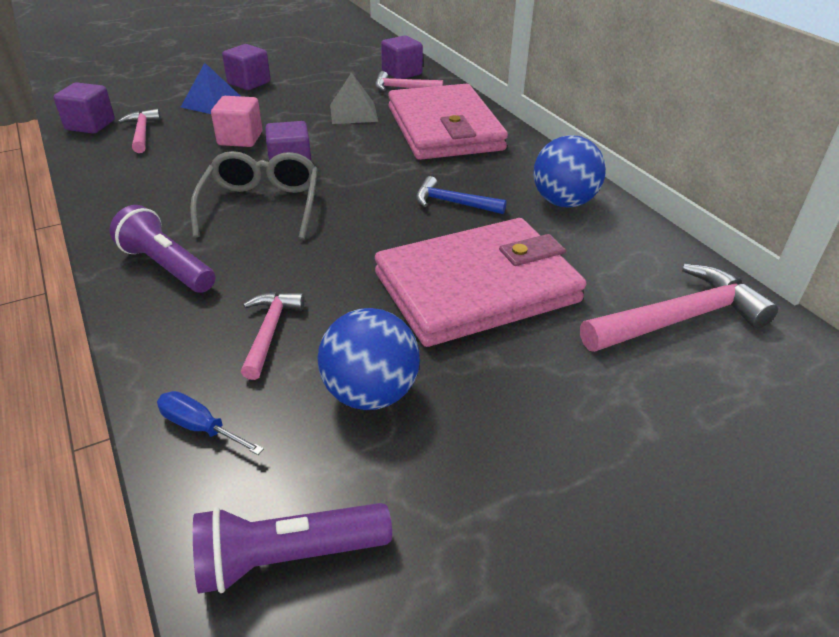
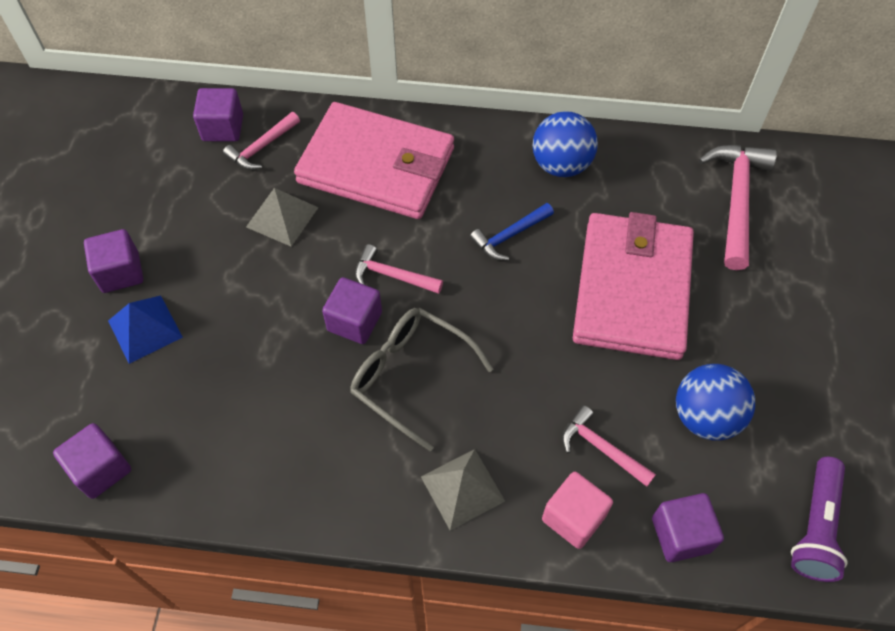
camera: 55 degrees left, 20 degrees up
purple flashlight [110,205,215,293] -> grey pyramid [421,449,505,531]
pink hammer [118,109,161,153] -> pink hammer moved to [355,244,443,294]
blue screwdriver [157,391,264,455] -> purple cube [652,493,724,562]
pink cube [211,96,262,147] -> pink cube moved to [542,472,613,549]

